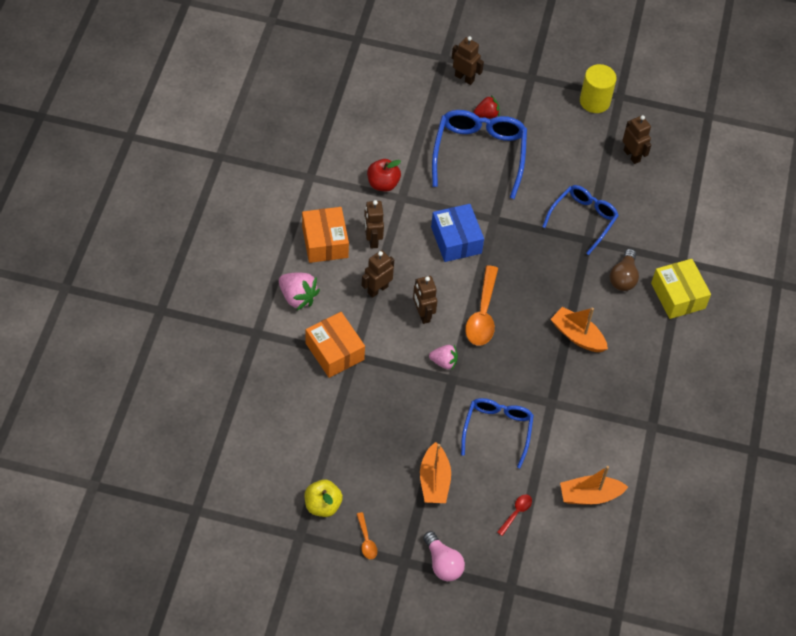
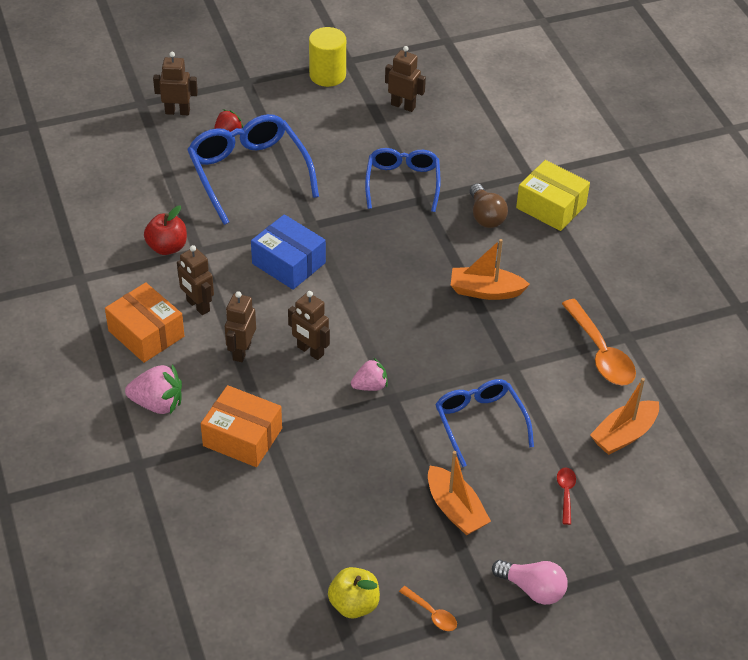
camera: 30 degrees left, 10 degrees down
orange spoon [465,266,498,346] -> orange spoon moved to [562,299,636,385]

